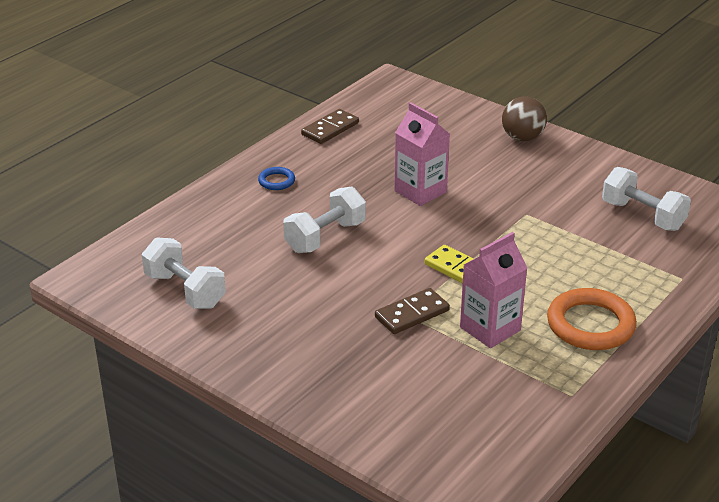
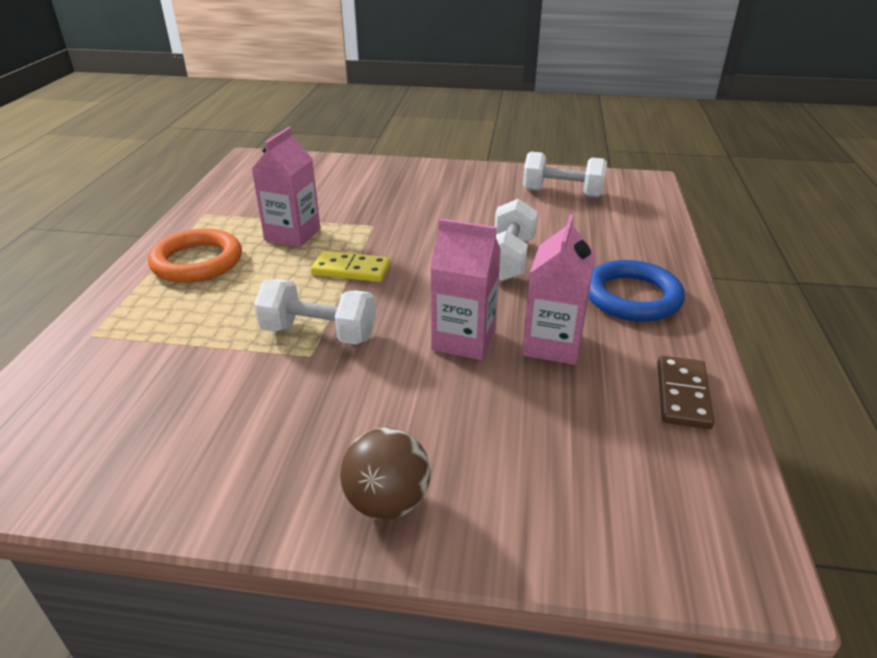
camera: 150 degrees right, 0 degrees up
blue ring [258,167,295,190] -> blue ring [588,260,685,322], size x2.04
brown domino [375,288,450,334] -> none
white dumbbell [602,167,691,231] -> white dumbbell moved to [254,279,376,345]
none -> pink carton [522,214,595,365]

